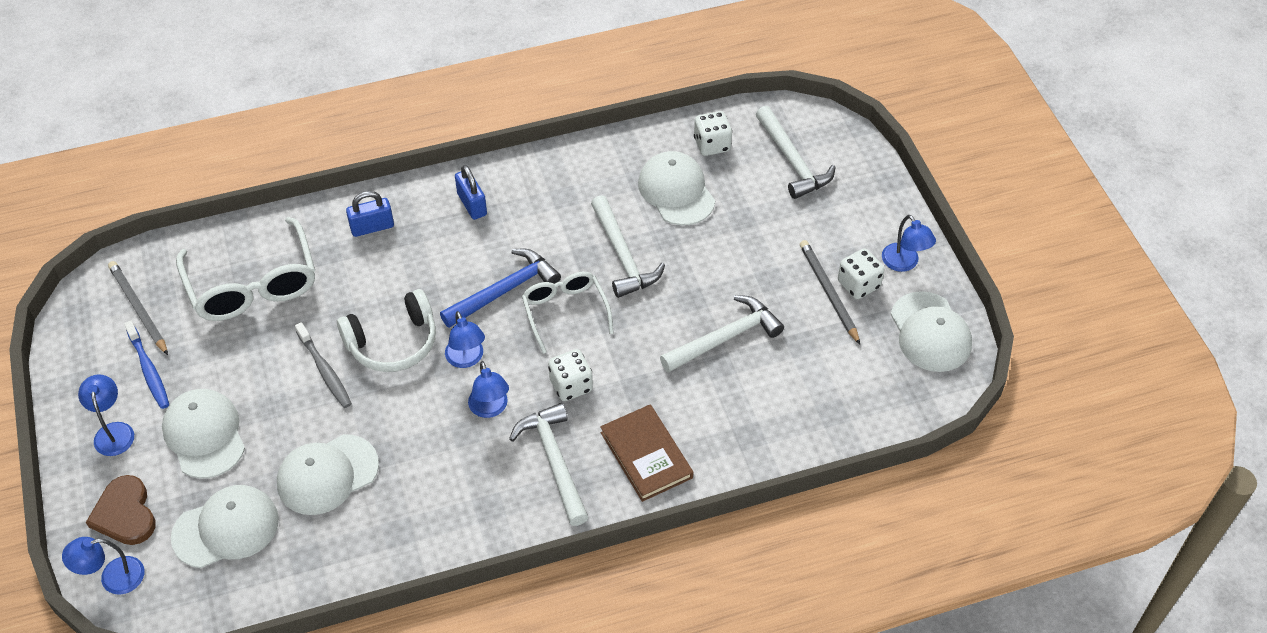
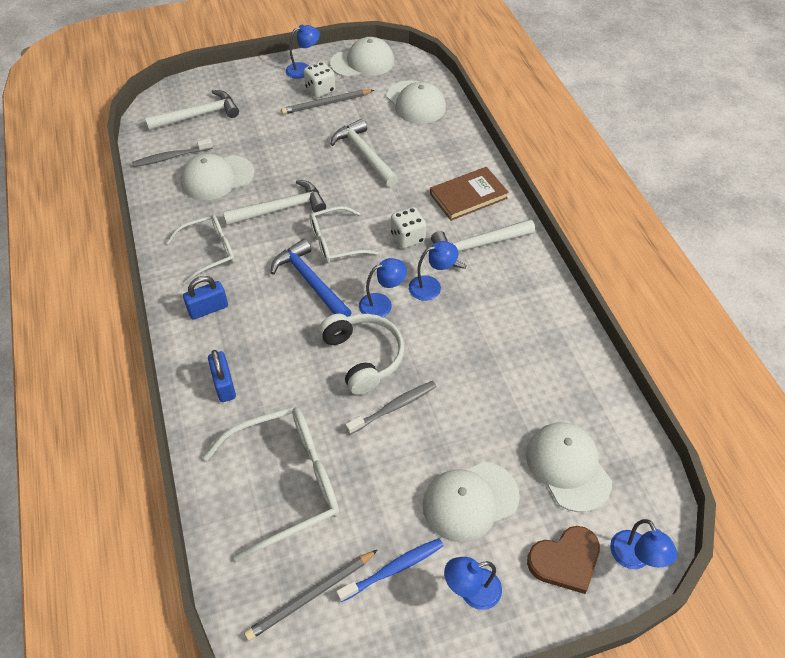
camera: 90 degrees left, 0 degrees up
white cap [277,434,379,515] -> white cap moved to [386,80,446,124]
white dice [694,111,732,156] -> grey toothbrush [132,139,213,167]
none -> white glasses [166,214,235,284]

